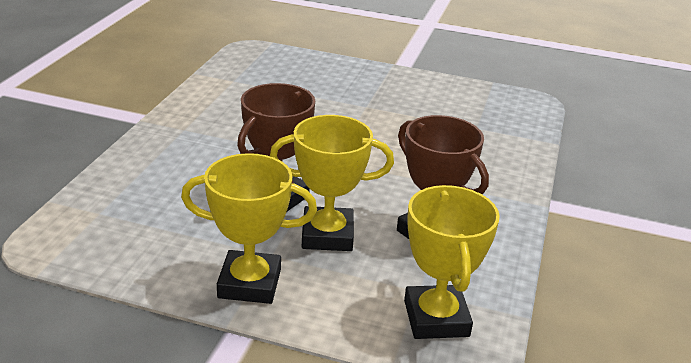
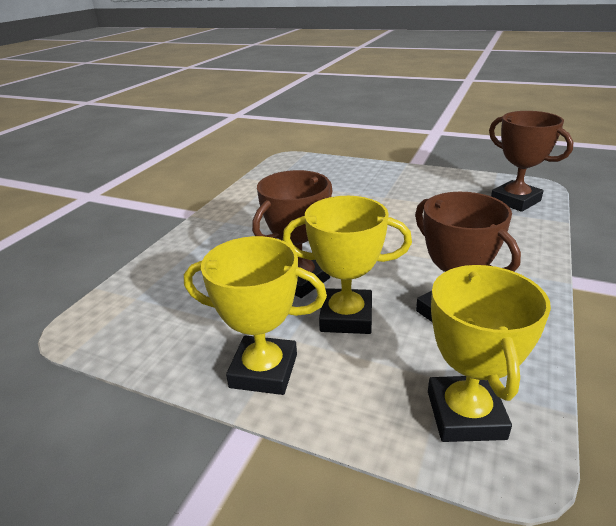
camera: 10 degrees right, 0 degrees up
none -> brown trophy [489,111,573,212]

